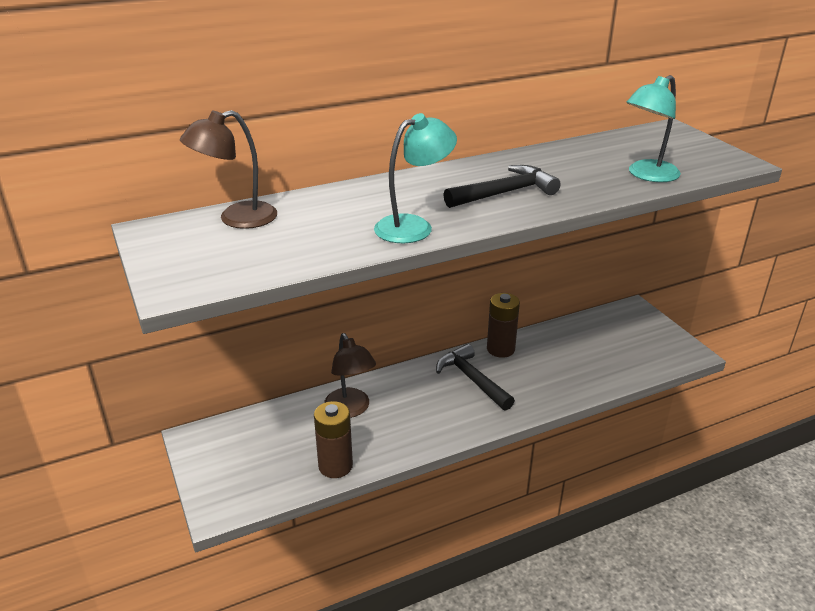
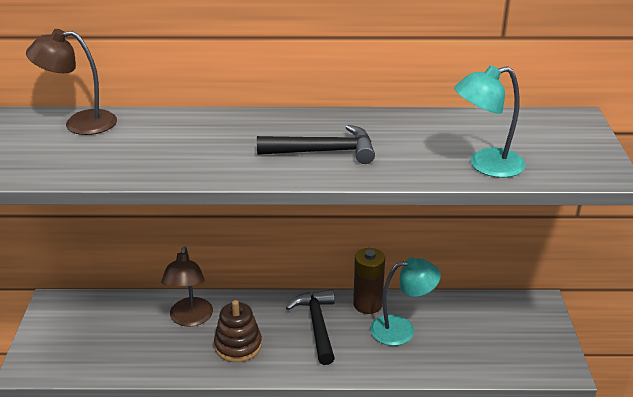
camera: 25 degrees right, 0 degrees up
brown battery [314,401,353,478] -> none
turquoise lamp [374,113,457,243] -> turquoise lamp moved to [370,257,441,346]
none -> brown stacking toy [214,300,262,362]

